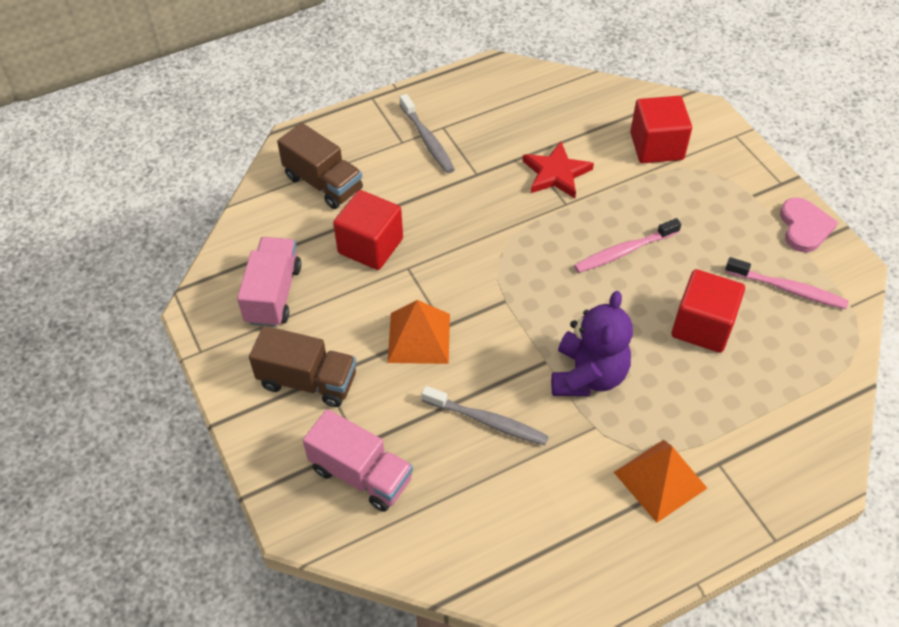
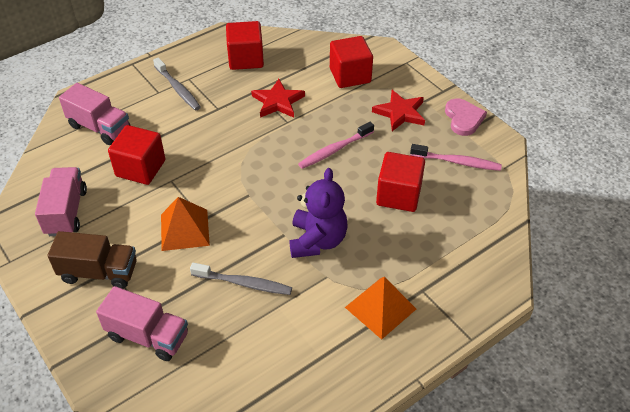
camera: 10 degrees left, 5 degrees down
brown truck [277,123,363,209] -> pink truck [59,83,130,145]
none -> red cube [226,21,264,70]
none -> red star [372,90,425,131]

